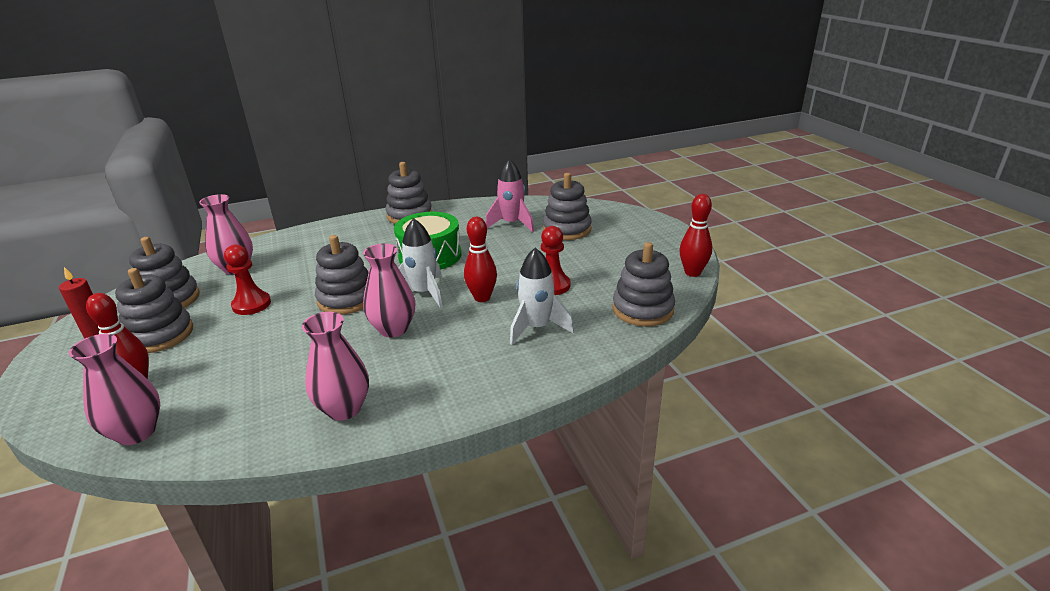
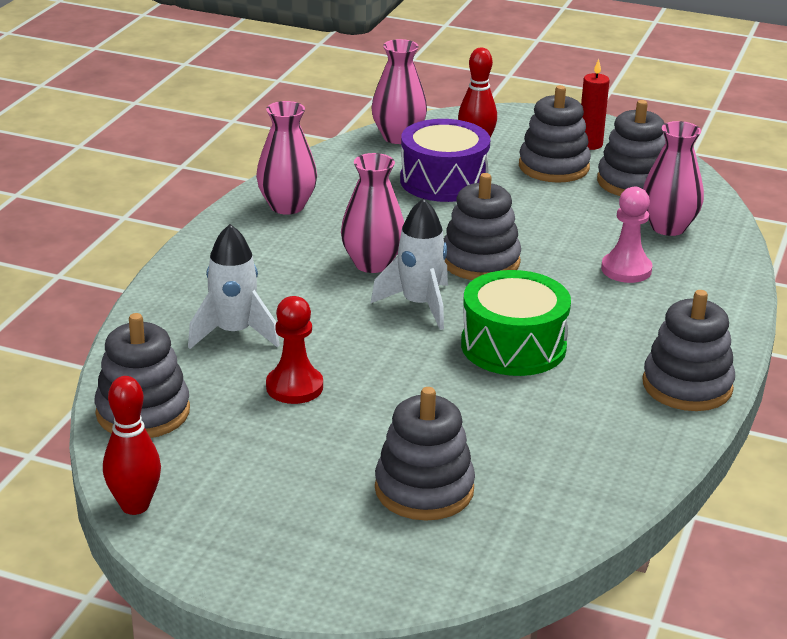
camera: 130 degrees right, 0 degrees up
red pawn [224,245,271,315] -> none
red bowling pin [464,217,497,302] -> none
pink rocket [485,159,534,232] -> none
none -> purple drum [400,119,490,202]
none -> pink pawn [601,187,653,283]

